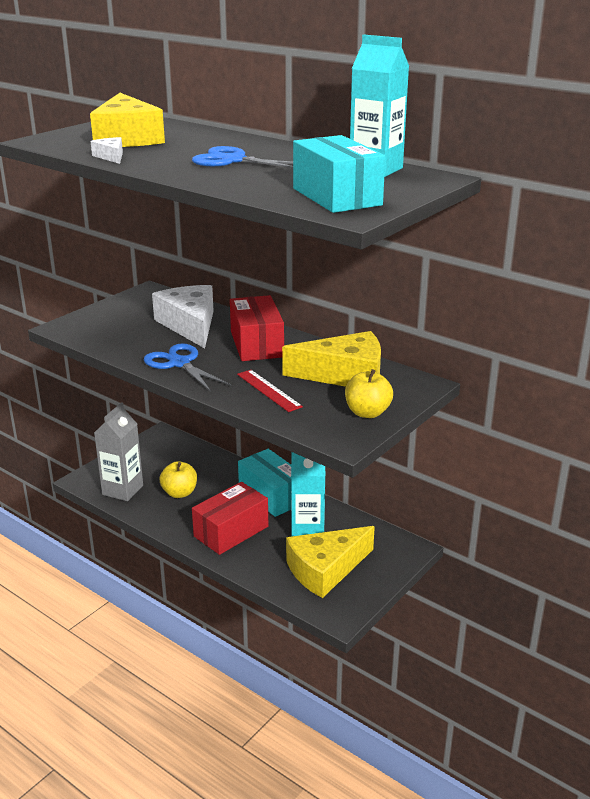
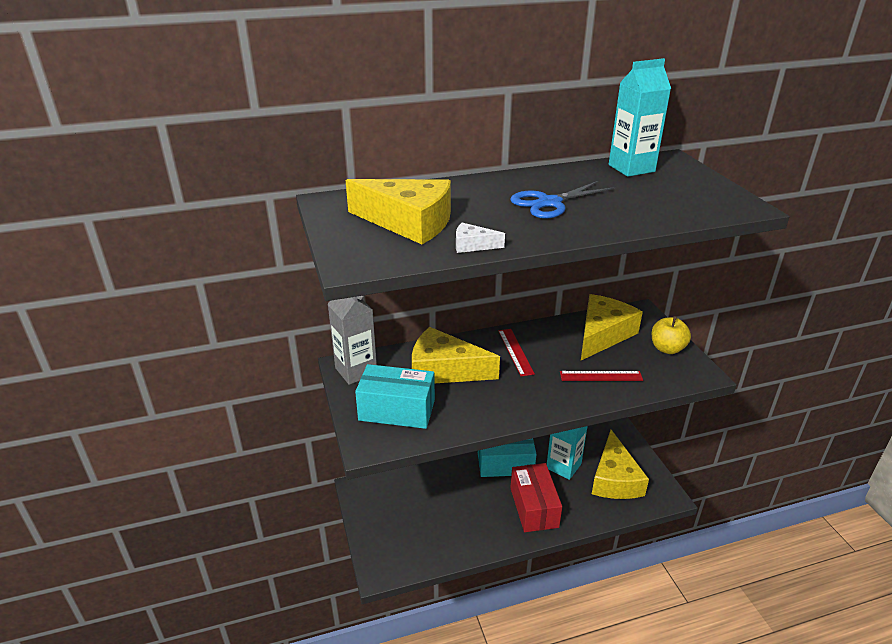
camera: 55 degrees left, 5 degrees up
grey carton [94,402,143,501] -> grey carton moved to [328,296,377,385]
blue scissors [144,343,231,392] -> none
white cheese [152,285,214,349] -> yellow cheese [412,327,500,383]
yellow apple [160,461,197,498] -> none
red box [230,295,284,361] -> red ruler [498,329,535,376]
turquoise box [293,135,385,213] -> turquoise box moved to [355,364,435,429]

